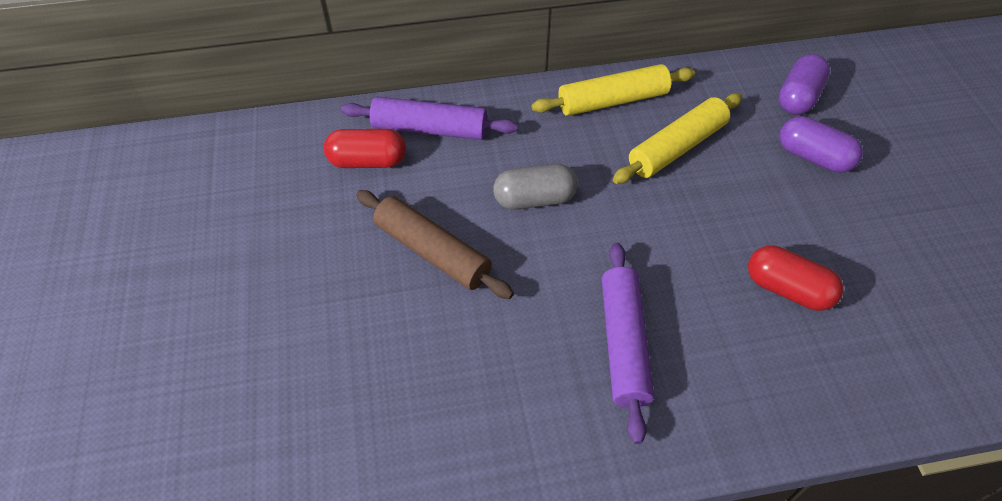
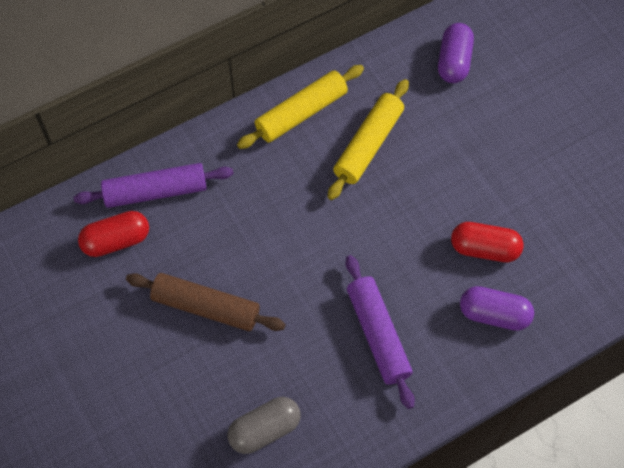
camera: 20 degrees left, 10 degrees up
grey capsule [493,164,578,210] -> grey capsule moved to [228,397,301,454]
purple capsule [780,116,863,173] -> purple capsule moved to [460,286,534,331]

